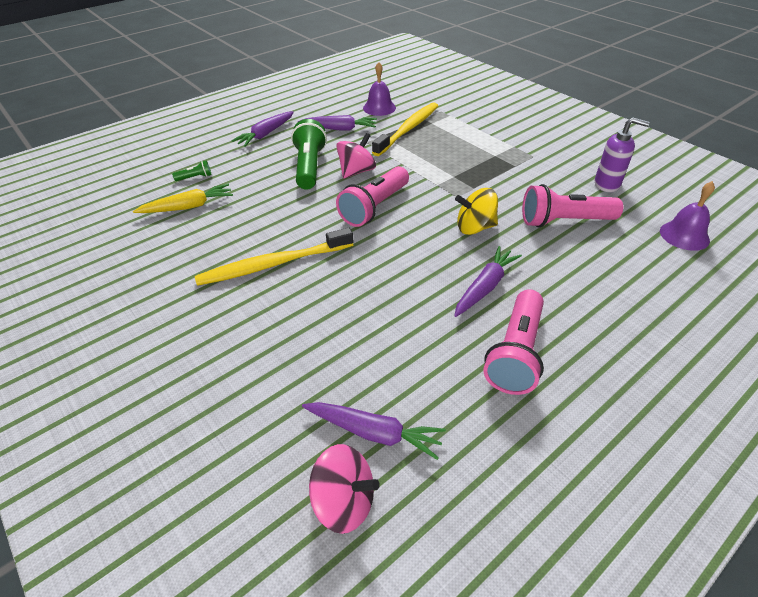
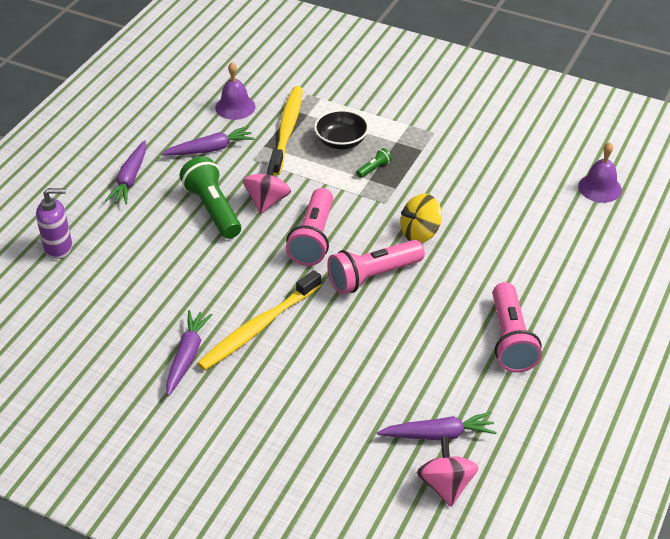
camera: 25 degrees left, 0 degrees up
yellow carrot [133,184,233,213] -> none
green flashlight [172,161,212,181] -> green flashlight moved to [356,148,392,178]
pink spinning top [309,444,380,534] -> pink spinning top turned 90 degrees counterclockwise [417,436,479,507]
purple carrot [454,246,522,317] -> purple carrot moved to [166,310,213,396]
pink flashlight [522,184,623,228] -> pink flashlight moved to [327,240,425,294]
purple soap dispenser [595,117,649,192] -> purple soap dispenser moved to [36,188,72,259]
none -> black bowl [314,110,369,149]

